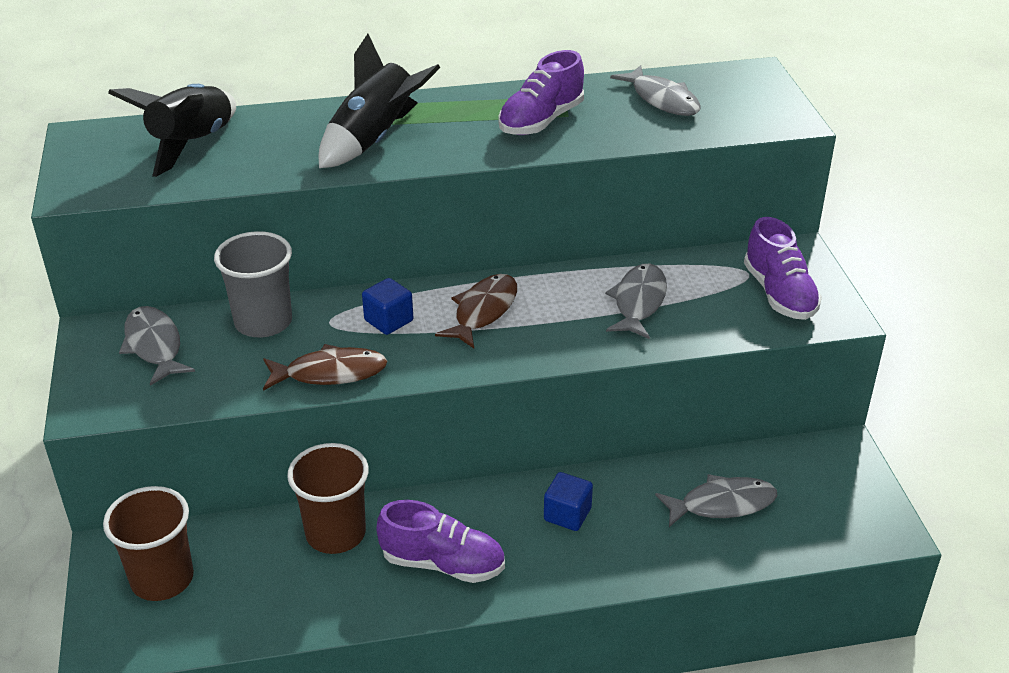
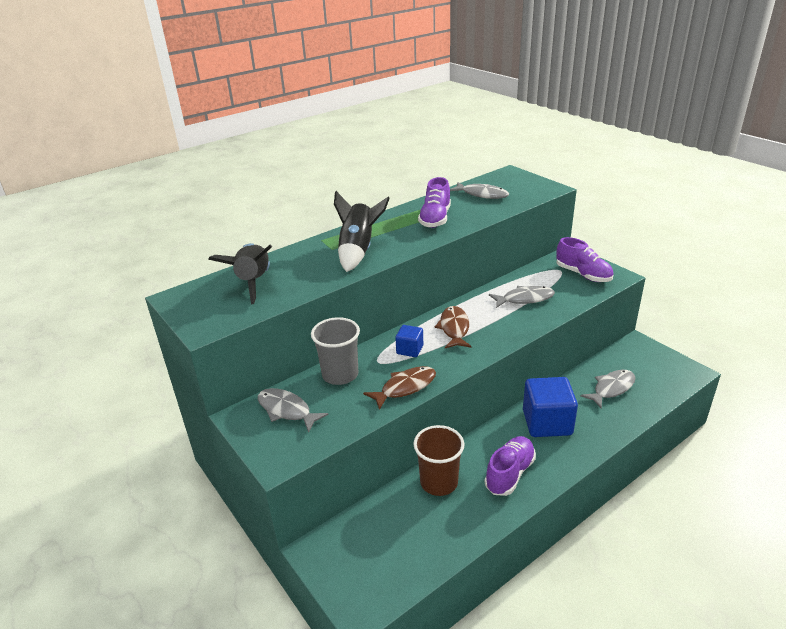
camera: 25 degrees left, 5 degrees down
brown cup [103,486,194,601] -> none
purple shoe [377,500,505,583] -> purple shoe turned 45 degrees counterclockwise [485,436,536,496]
blue cube [544,472,593,531] -> blue cube [523,377,578,437], size x1.93
grey fish [605,264,667,339] -> grey fish turned 90 degrees clockwise [489,286,555,308]

